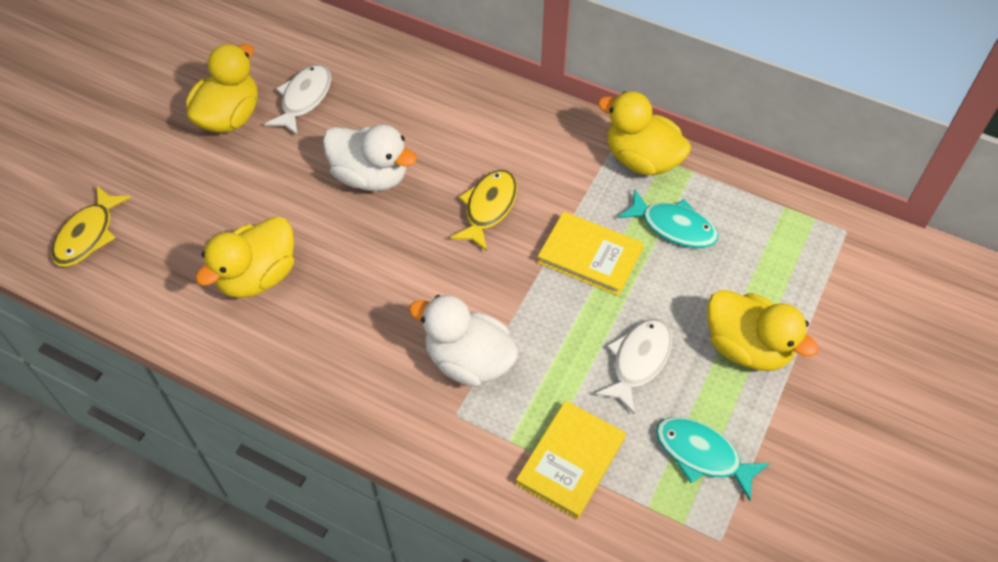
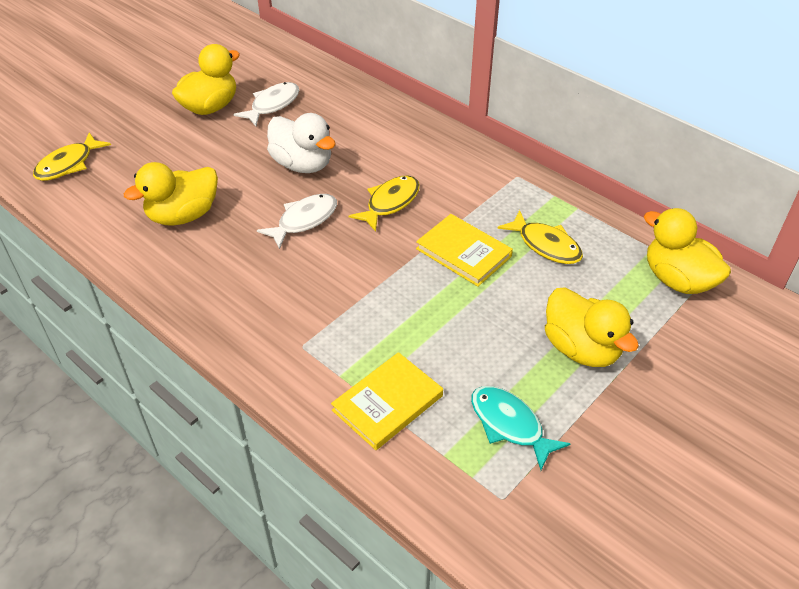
camera: 15 degrees right, 10 degrees down
white duck [409,295,519,387] -> none
white fish [595,318,672,415] -> white fish moved to [257,194,337,249]
yellow duck [598,91,691,175] -> yellow duck moved to [644,208,731,294]
turquoise fish [618,189,718,248] -> yellow fish [497,210,583,264]

